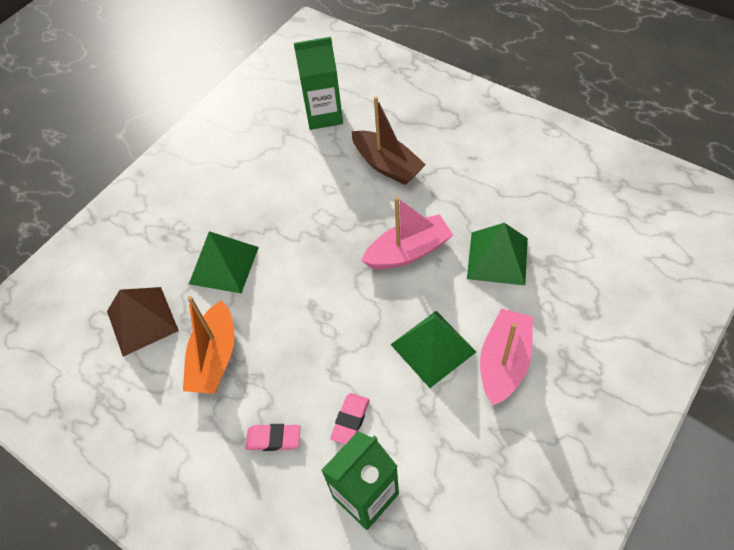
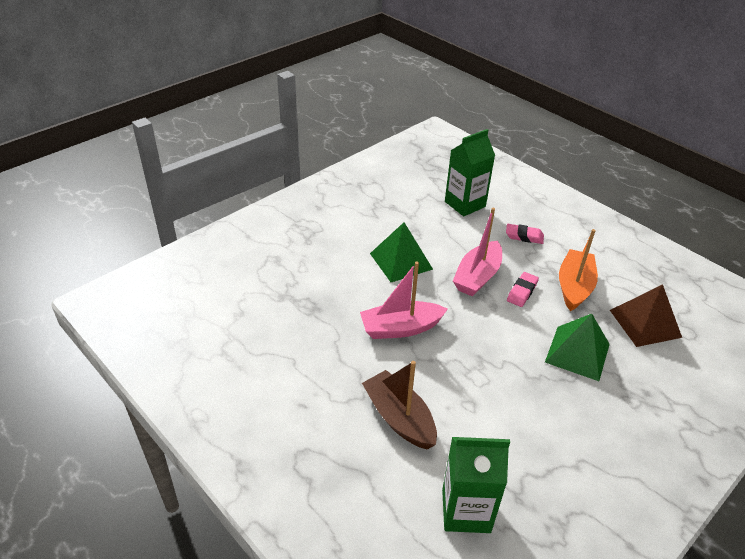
camera: 175 degrees left, 15 degrees down
pink eraser [330,393,369,444] -> pink eraser moved to [507,272,539,307]
green pyramid [467,223,528,285] -> none
pink boat [480,308,533,406] -> pink boat moved to [453,208,502,297]

